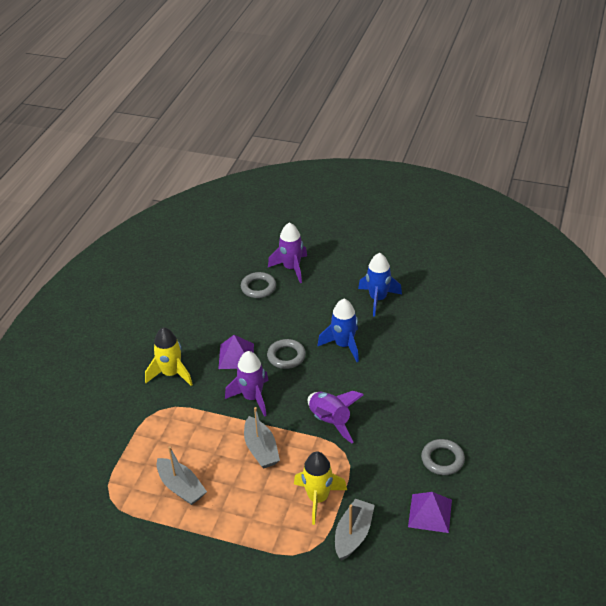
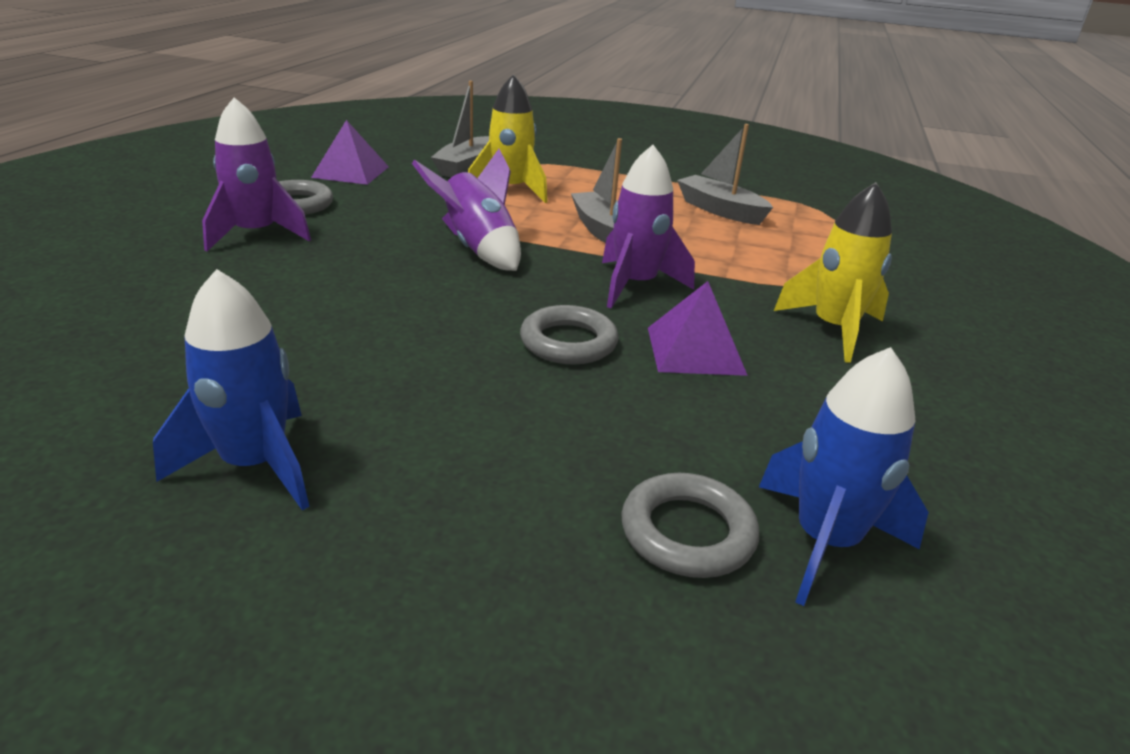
camera: 175 degrees right, 10 degrees down
purple rocket [268,222,307,283] -> purple rocket moved to [202,97,311,251]
blue rocket [318,299,359,362] -> blue rocket moved to [759,347,929,606]

